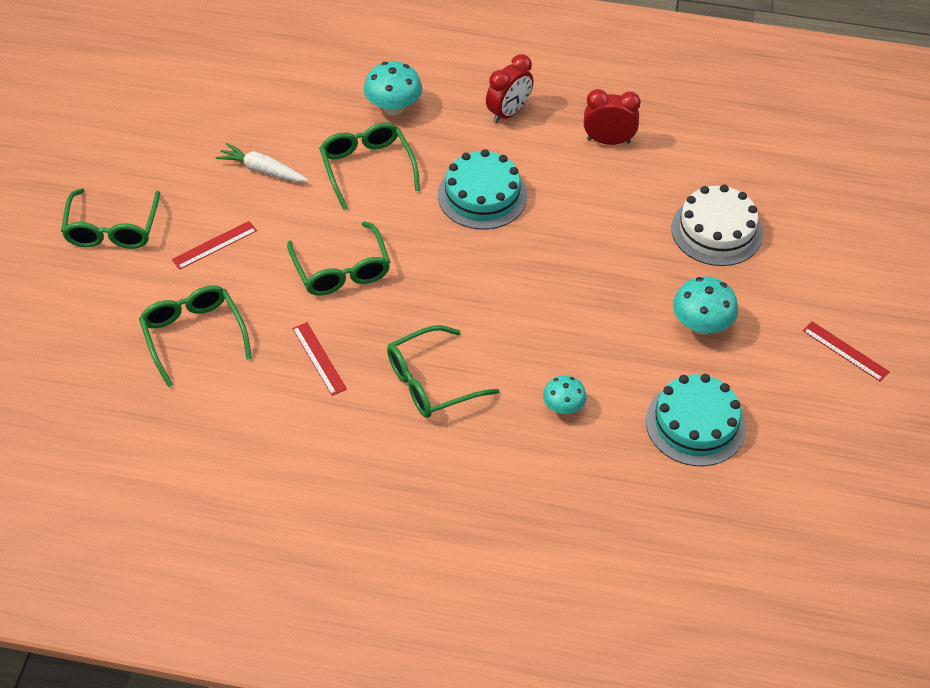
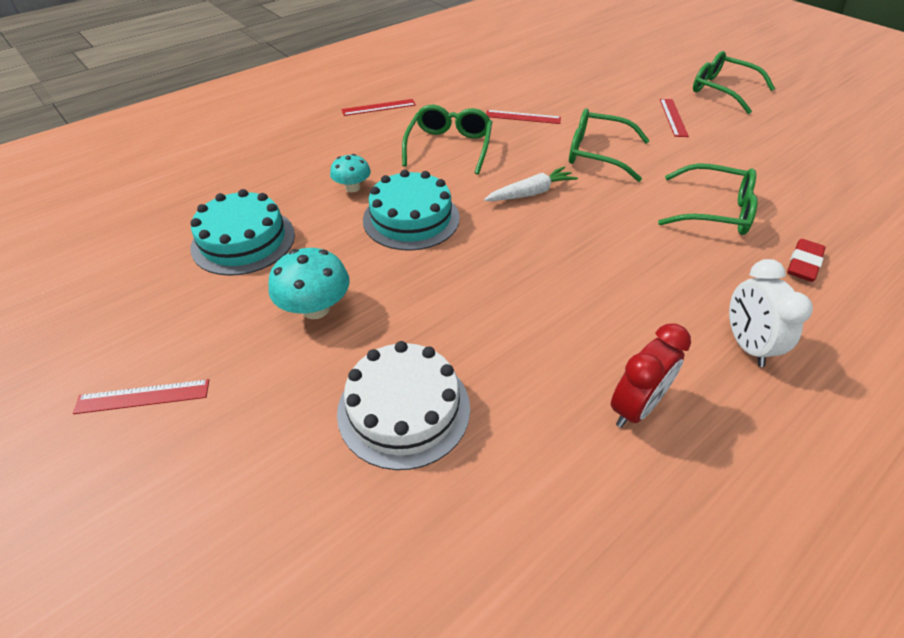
camera: 130 degrees right, 5 degrees down
green glasses [139,285,252,387] -> none
white carrot [216,143,308,182] -> white carrot moved to [484,167,578,201]
turquoise mushroom [364,61,422,115] -> red eraser [787,239,826,282]
turquoise cake [438,149,527,230] -> turquoise cake moved to [363,169,460,251]
red clock [486,54,533,124] -> white clock [729,259,813,367]
none -> red ruler [341,99,416,116]

